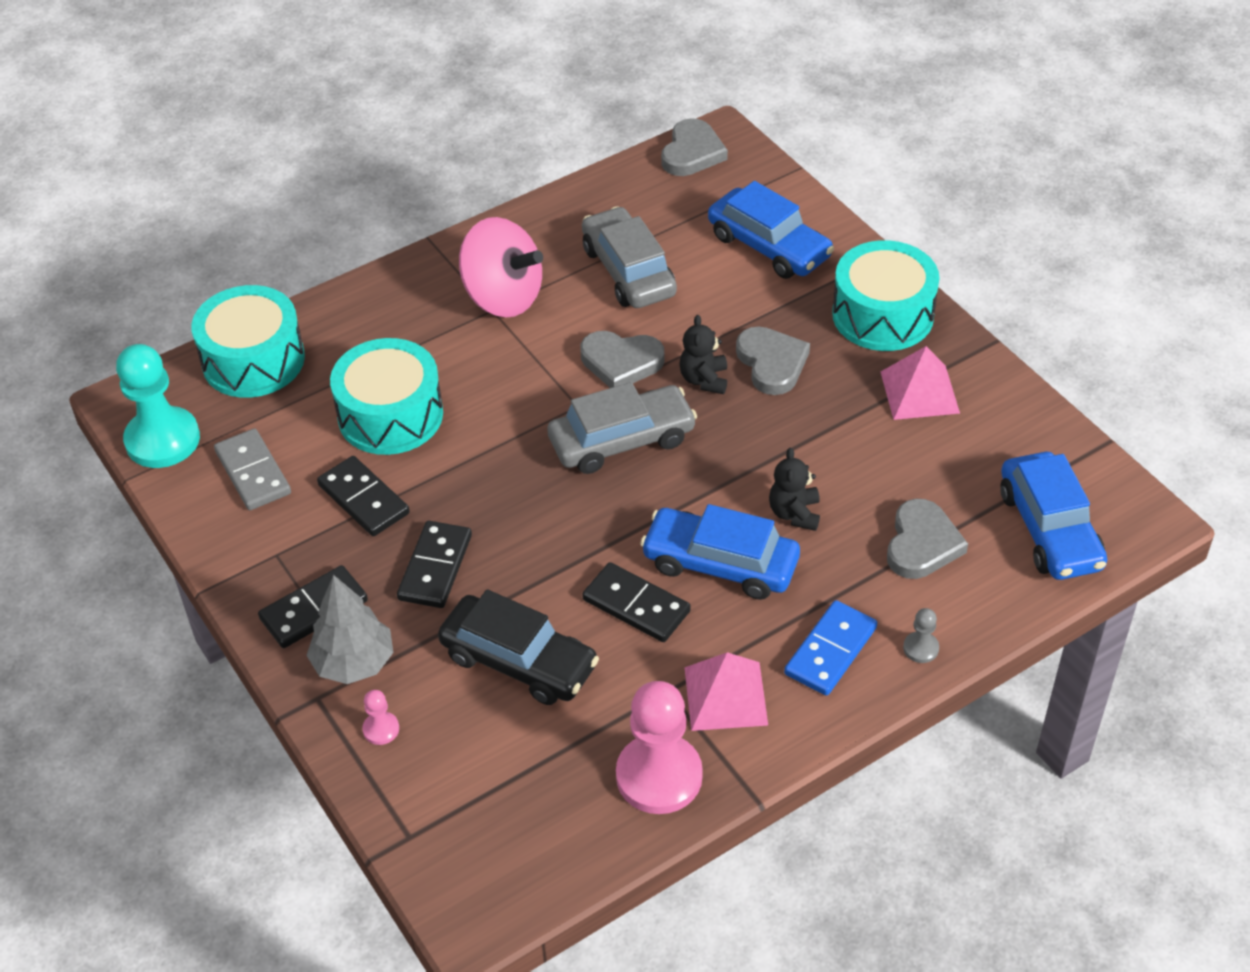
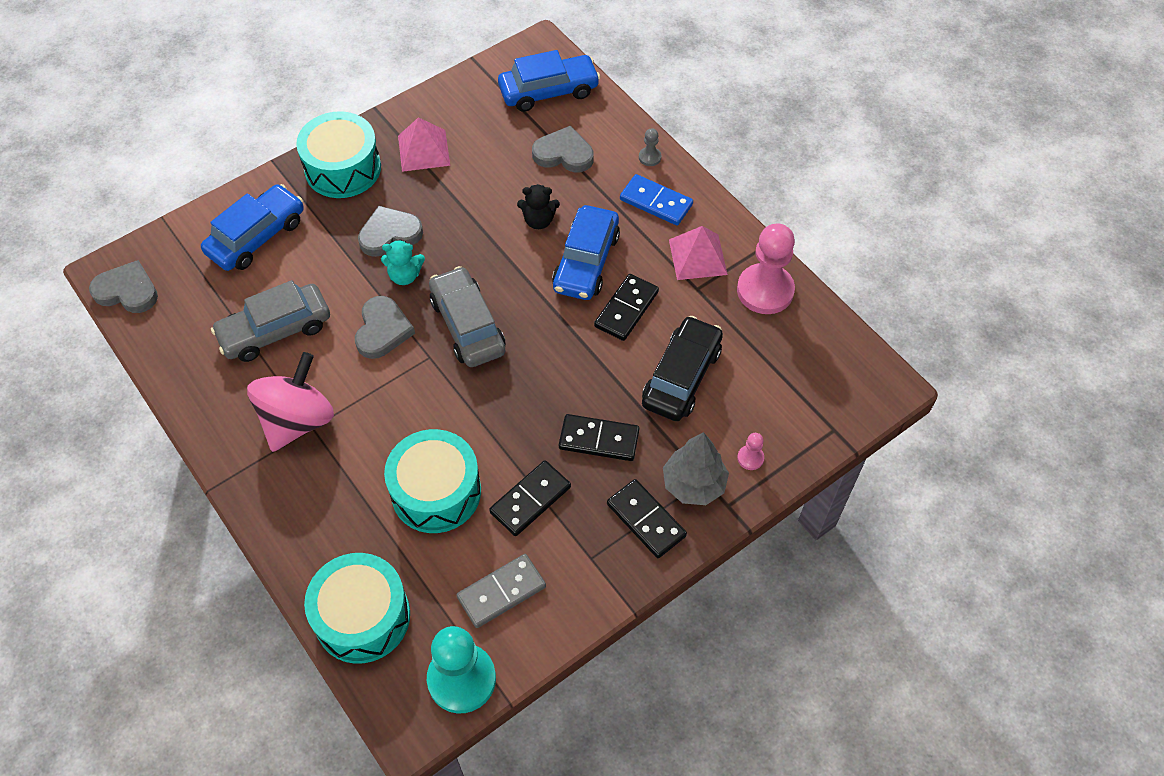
camera: 95 degrees left, 10 degrees up
black teddy bear [679,315,727,394] -> turquoise teddy bear [381,239,425,285]

